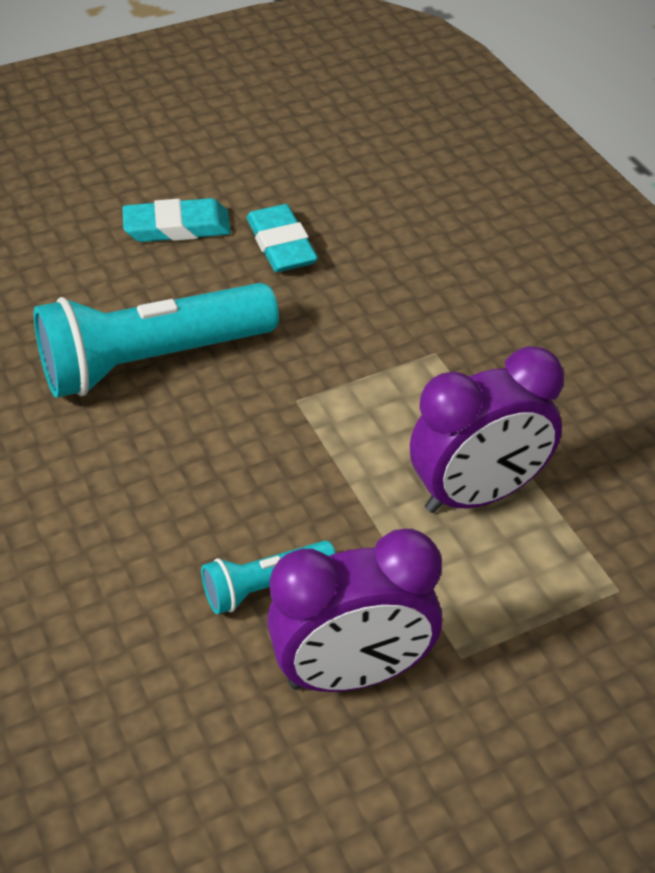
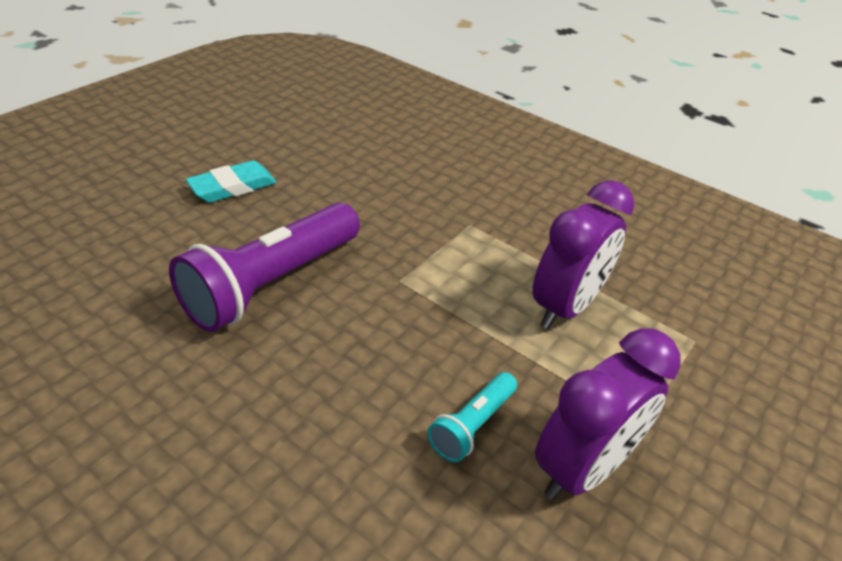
camera: 30 degrees left, 5 degrees down
turquoise flashlight [34,283,279,398] -> purple flashlight [169,202,360,332]
turquoise eraser [247,204,318,272] -> none

